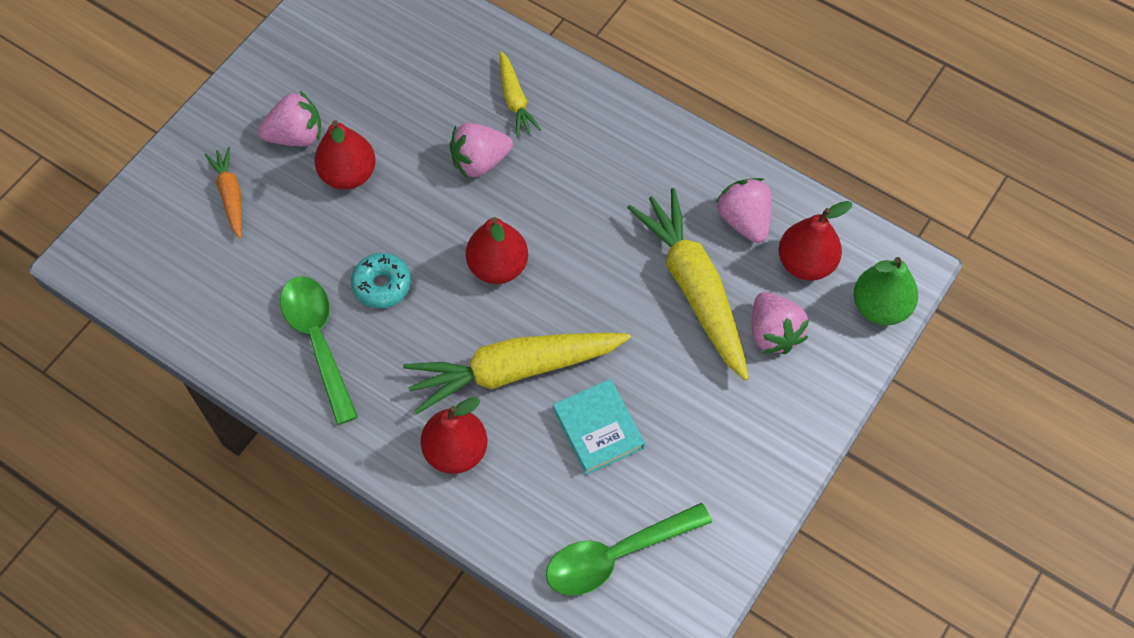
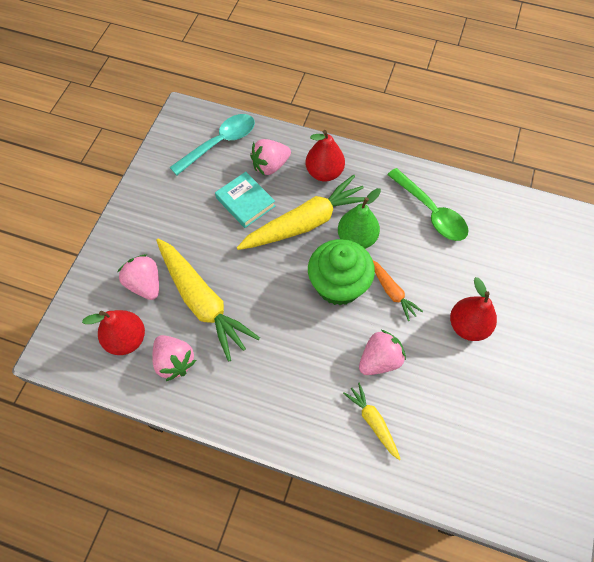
camera: 165 degrees right, 0 degrees up
orange carrot [205,147,242,238] -> orange carrot moved to [373,260,423,321]
pink strawberry [258,91,321,146] -> pink strawberry moved to [250,139,291,176]
turquoise donut [351,253,411,308] -> none
red pear [466,217,528,284] -> green cupcake [308,239,375,305]
green spoon [546,503,712,596] -> turquoise spoon [170,114,255,175]
green pear [854,257,918,325] -> green pear moved to [338,188,381,249]

